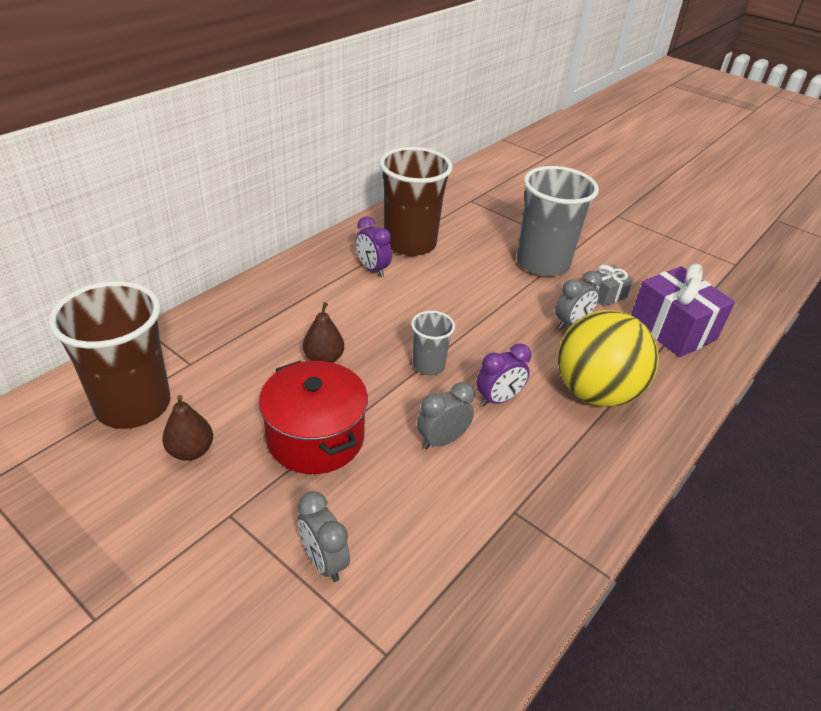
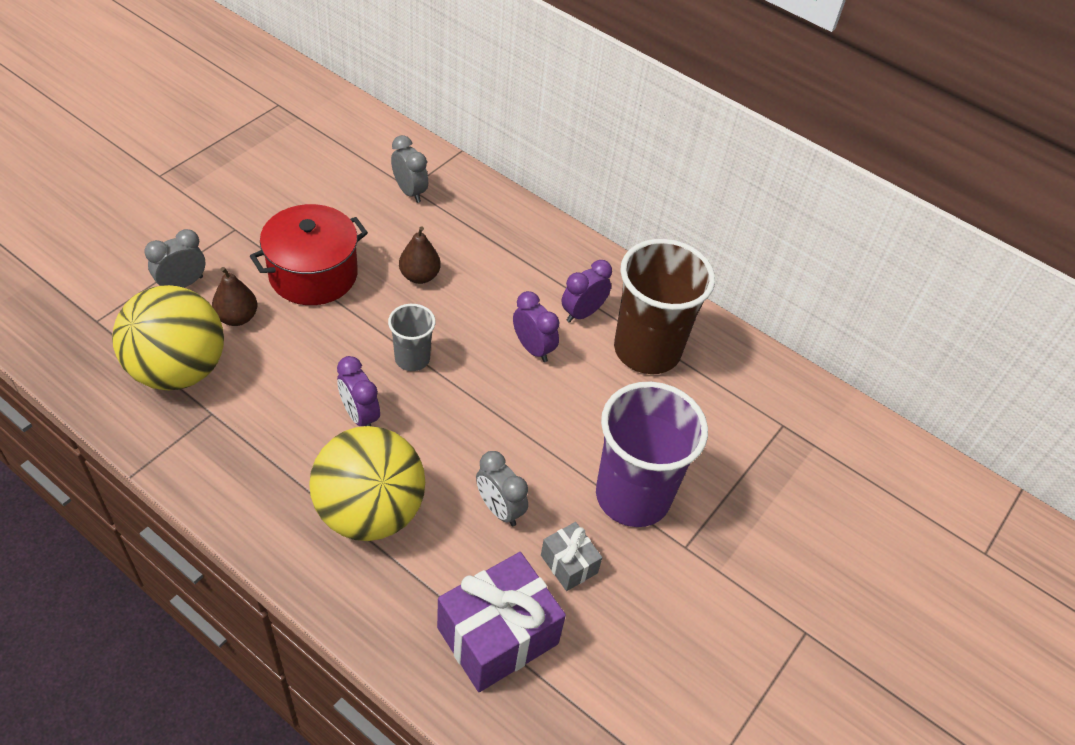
camera: 85 degrees right, 10 degrees up
brown cup [49,281,170,429] -> none
brown pear [162,395,213,461] -> brown pear moved to [212,267,258,326]
grey clock [417,382,475,449] -> grey clock moved to [391,135,428,203]
grey cup [517,166,599,277] -> purple cup [596,382,708,527]
none -> yellow ball [112,285,224,391]
none -> purple clock [513,291,559,362]

